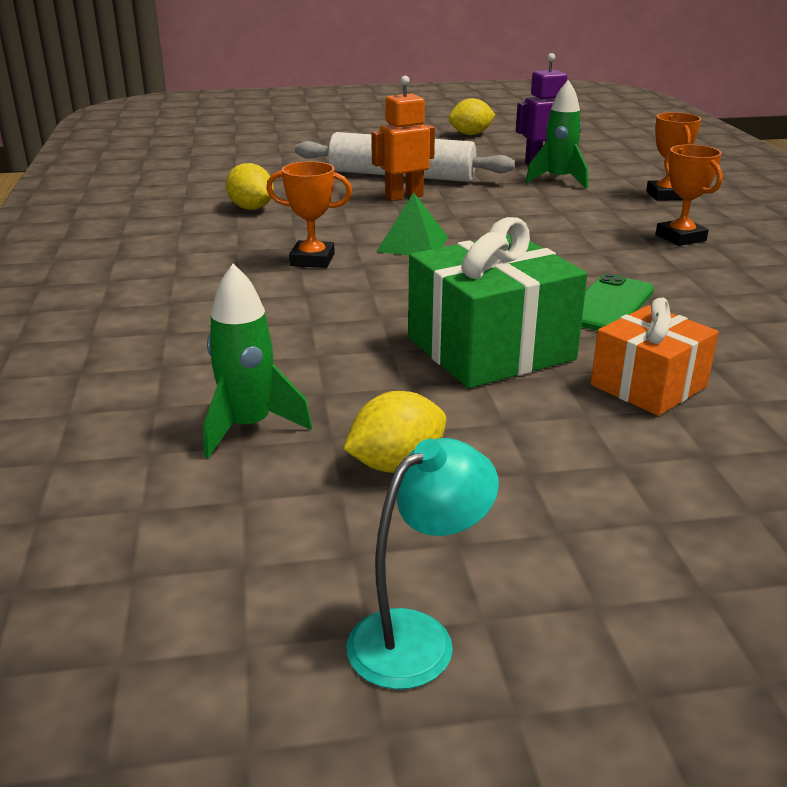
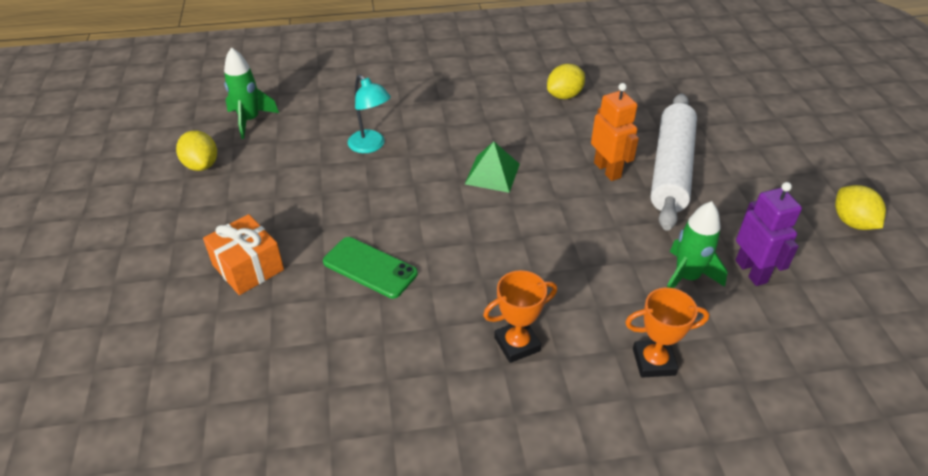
camera: 90 degrees right, 15 degrees up
orange trophy [266,161,352,268] -> none
turquoise lamp [347,438,499,689] -> turquoise lamp moved to [348,75,391,153]
green gift [408,217,587,388] -> none

